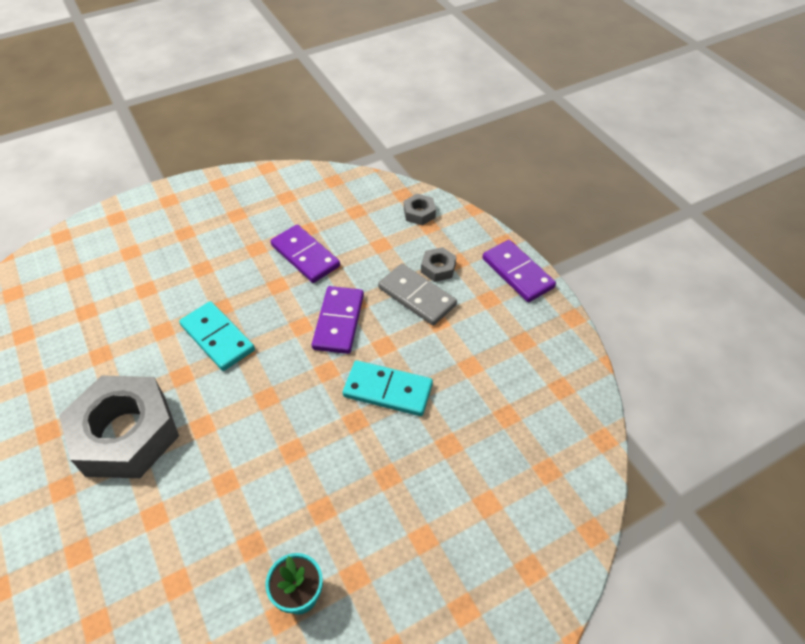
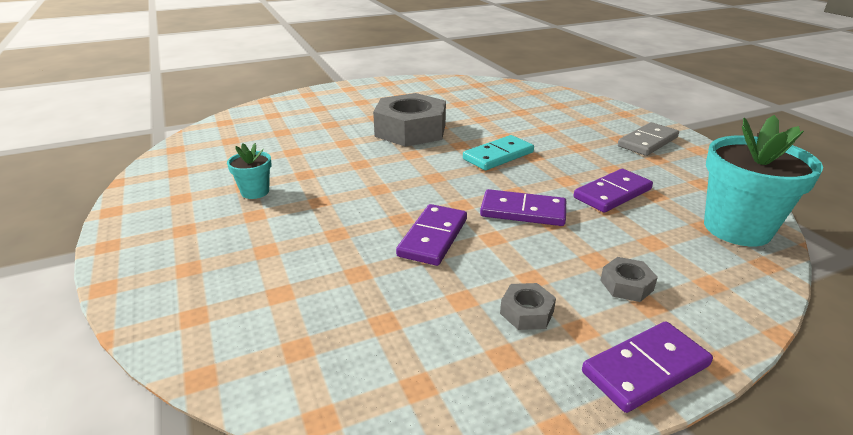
camera: 95 degrees right, 20 degrees down
turquoise domino [343,360,433,416] -> purple domino [396,204,467,266]
grey domino [378,264,457,326] -> grey domino moved to [618,122,679,156]
grey nut [404,194,436,225] -> grey nut moved to [500,283,556,330]
none -> turquoise flower pot [704,115,823,246]

